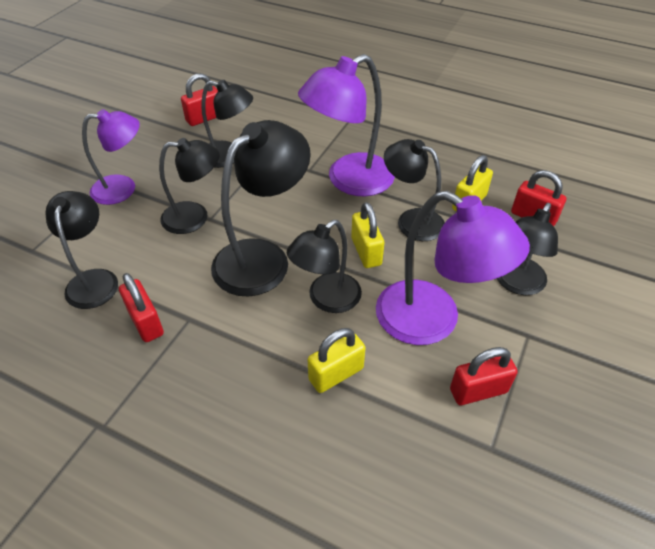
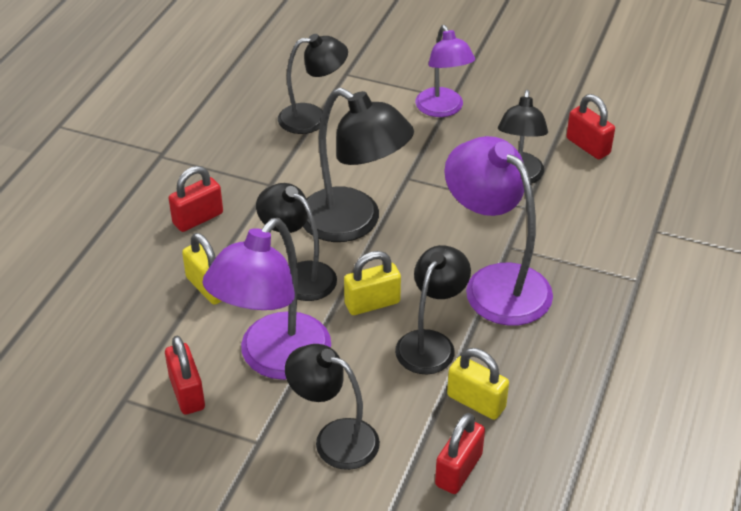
camera: 85 degrees right, 5 degrees down
red padlock [119,273,164,342] -> red padlock moved to [169,166,223,232]
black lamp [159,138,220,234] -> none

